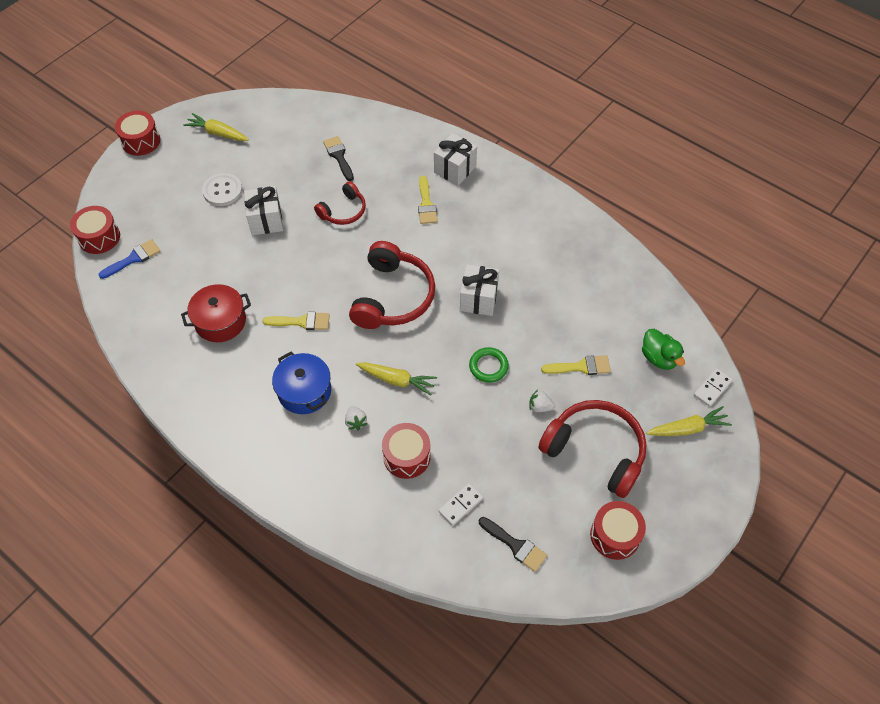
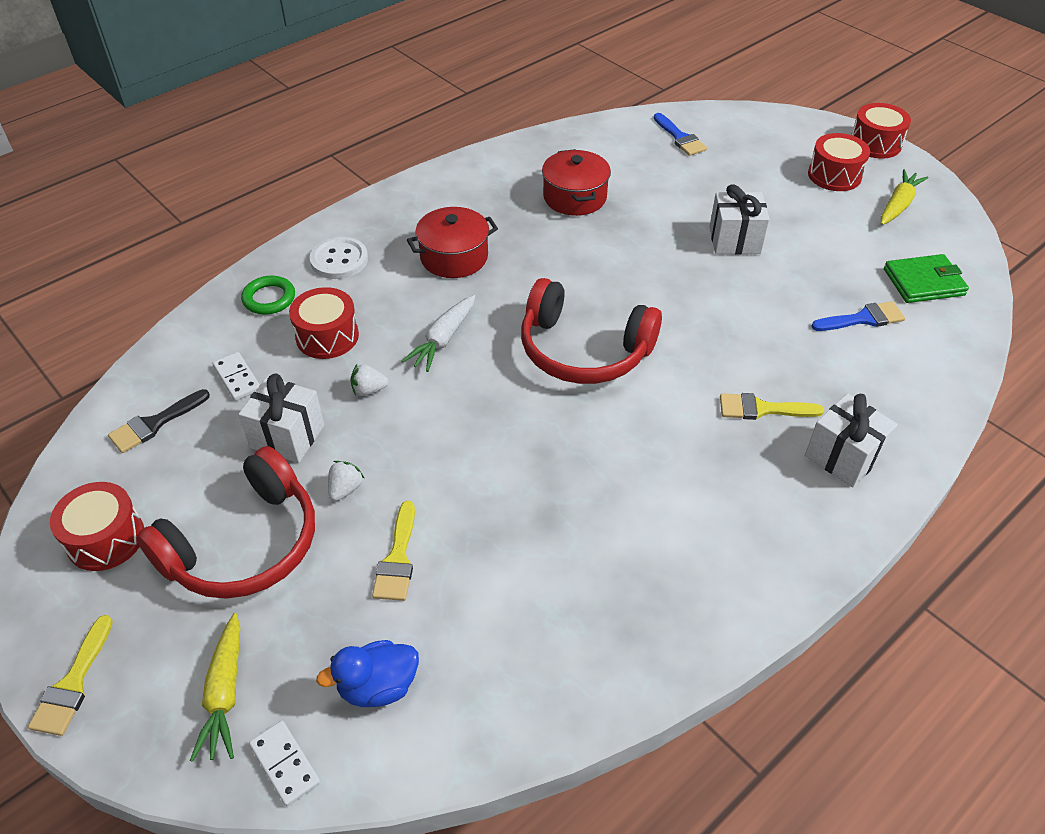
camera: 100 degrees right, 10 degrees down
red drum [70,206,120,254] -> red drum moved to [808,133,870,191]
white button [202,173,242,206] -> white button moved to [310,237,368,279]
yellow brush [262,312,330,330] -> yellow brush moved to [28,615,113,736]
blue pot [272,351,331,414] -> red pot [407,207,498,278]
red headphones [314,181,366,225] -> none
black brush [323,136,354,181] -> blue brush [811,301,905,331]
white strawberry [345,406,367,431] -> white strawberry moved to [350,364,389,396]
yellow carrot [356,362,437,396] -> white carrot [402,295,475,372]
white gift [460,265,499,316] -> white gift moved to [238,373,324,463]
green ring [469,347,509,383] -> green ring moved to [241,275,295,315]
green duck [642,329,685,370] -> blue duck [316,640,419,707]
none -> green wallet [884,254,969,303]

